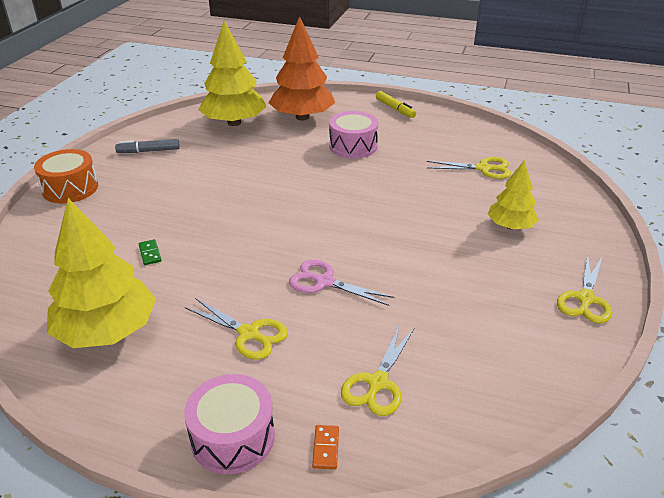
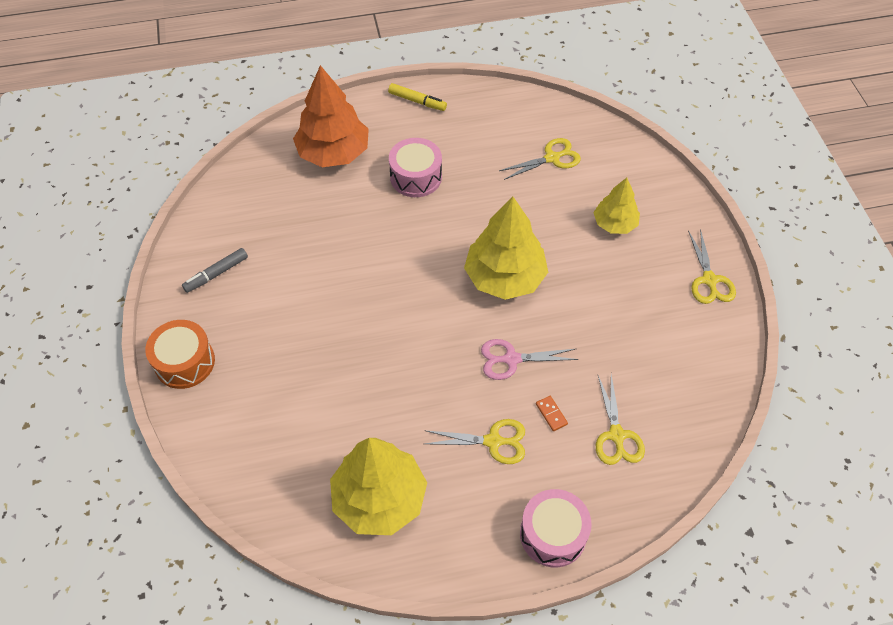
camera: 30 degrees left, 20 degrees up
green domino [139,239,161,265] -> none
yellow tree [198,21,267,126] -> yellow tree moved to [464,197,548,300]
orange domino [312,425,339,469] -> orange domino moved to [536,396,568,431]

